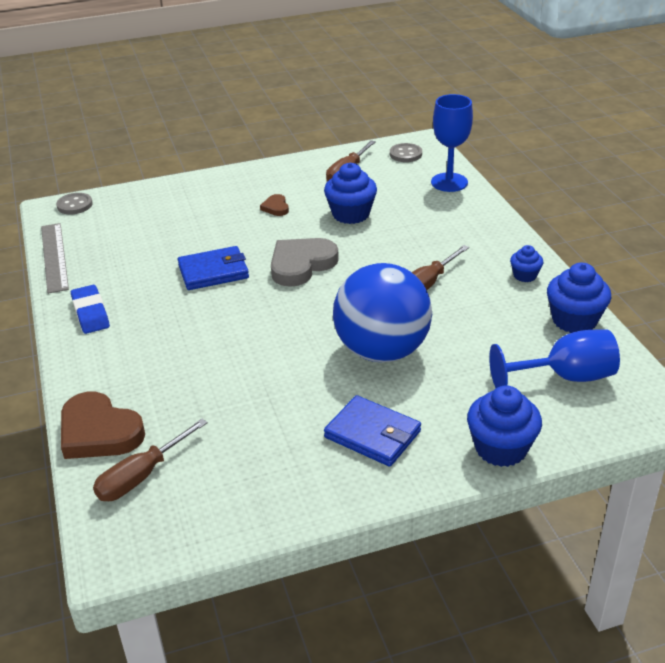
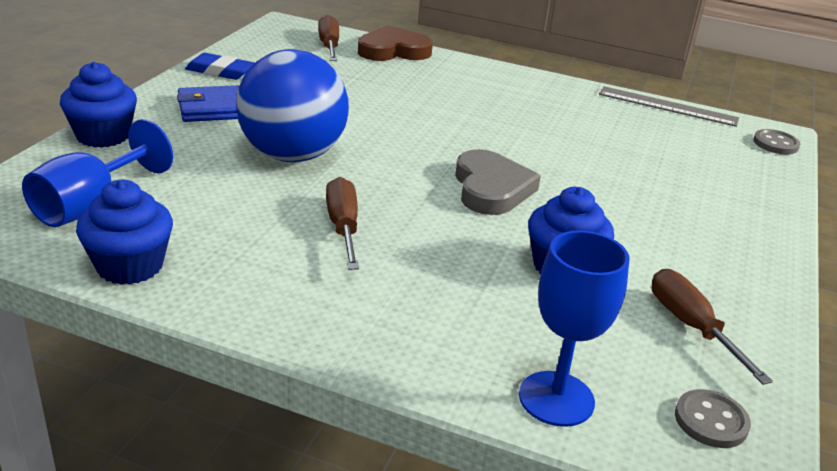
camera: 125 degrees right, 5 degrees down
blue eraser [71,285,110,334] -> blue eraser moved to [185,53,254,80]
blue wallet [178,246,249,290] -> none
brown heart [260,194,289,216] -> none
blue cupcake [510,245,543,282] -> none

